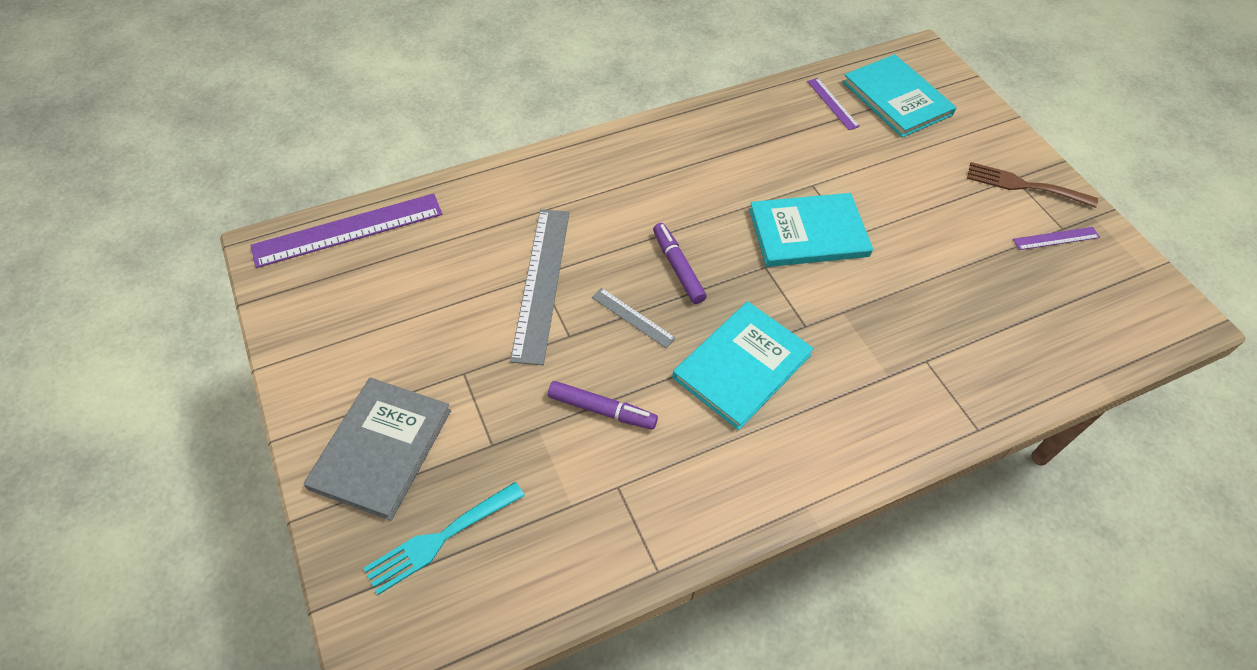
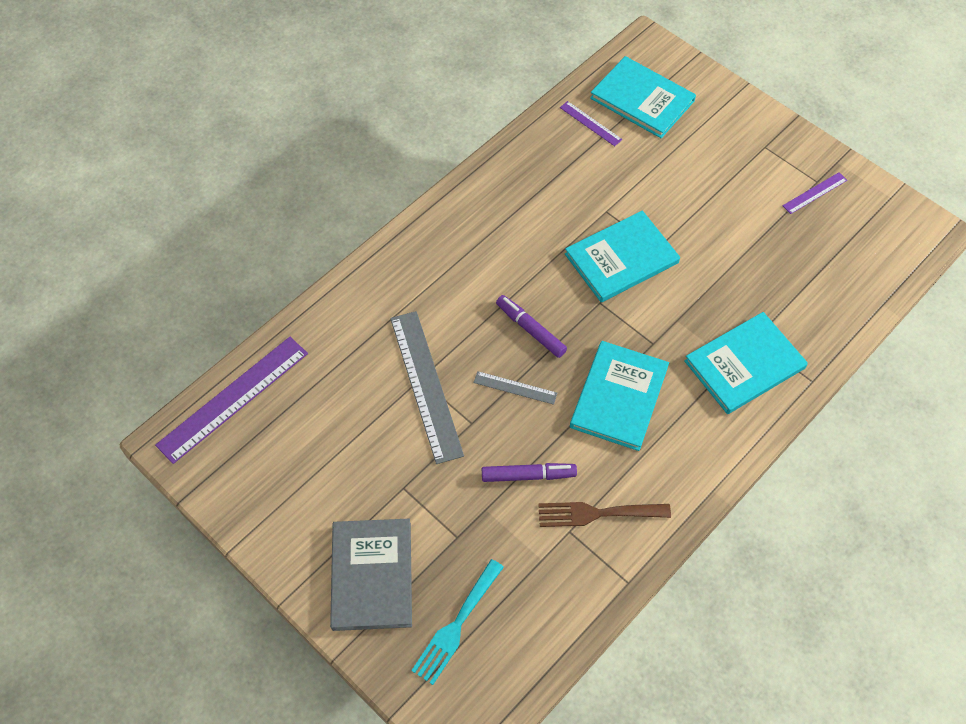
camera: 20 degrees left, 5 degrees up
brown fork [967,162,1098,208] -> brown fork moved to [538,502,671,527]
none -> turquoise book [684,312,808,414]

